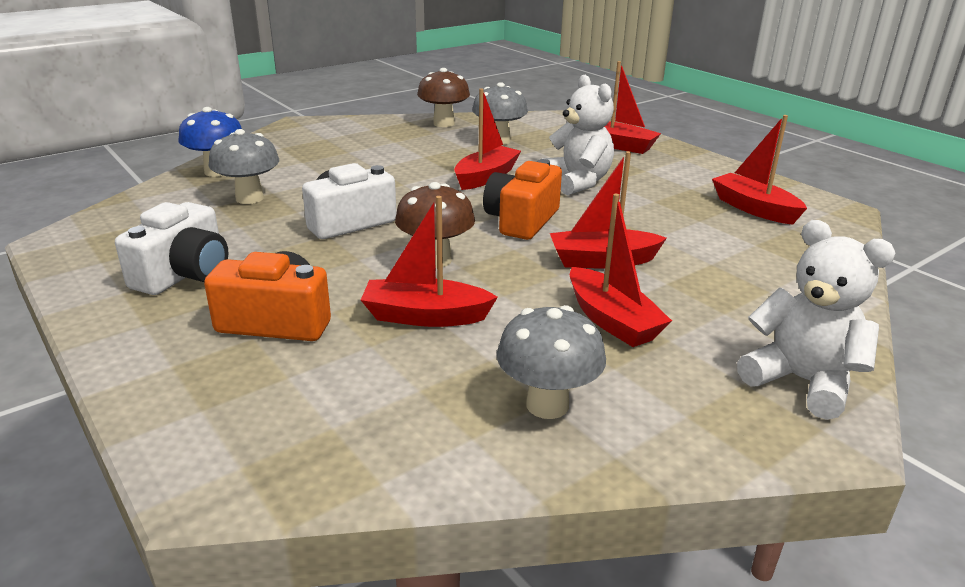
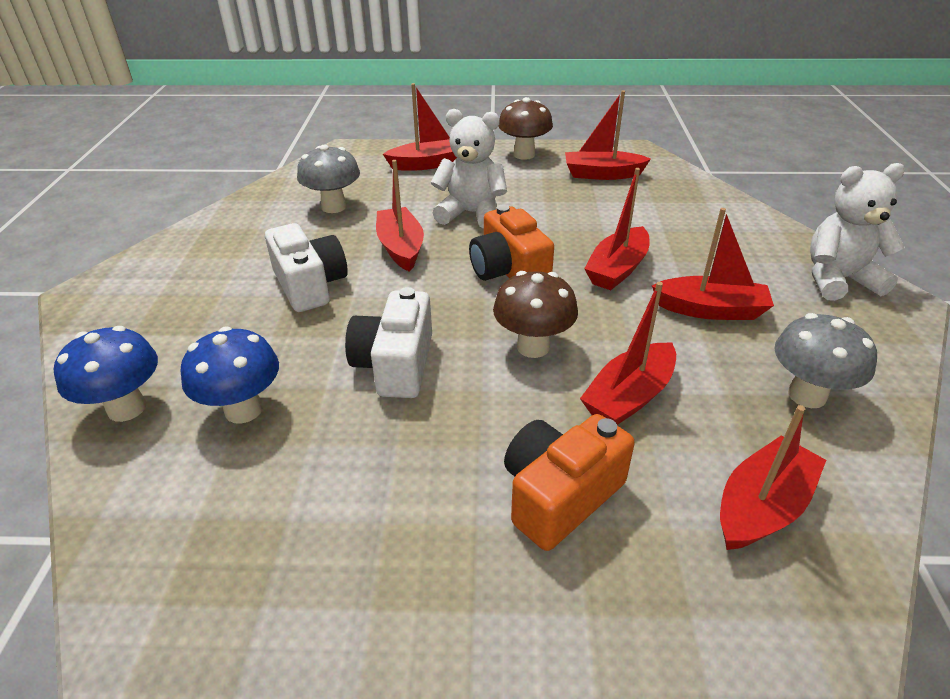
camera: 50 degrees left, 10 degrees up
white camera [115,202,229,295] -> white camera moved to [265,223,348,312]
grey mushroom [209,129,279,204] -> blue mushroom [181,327,279,424]
brown mushroom [417,68,470,127] -> brown mushroom moved to [498,97,553,160]
none -> red boat [720,405,826,550]

